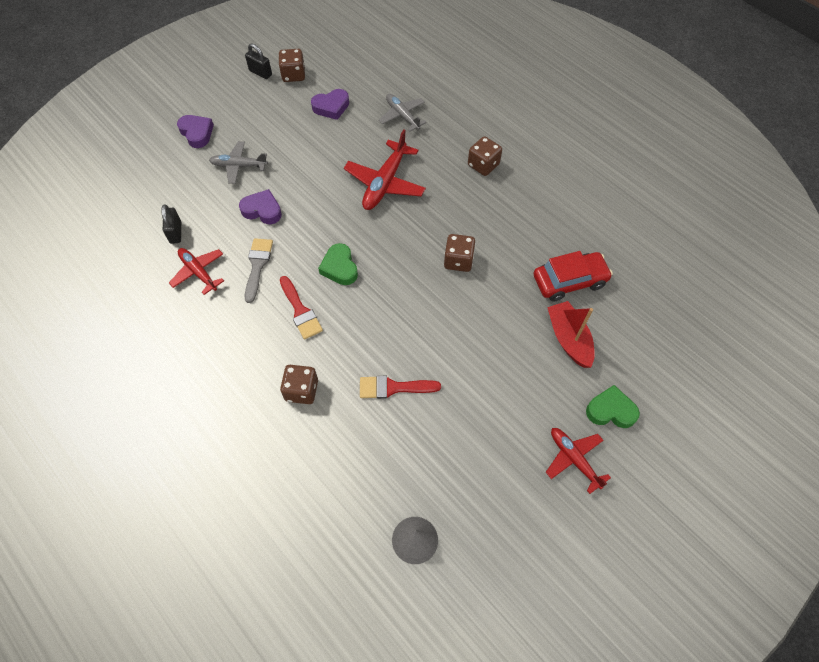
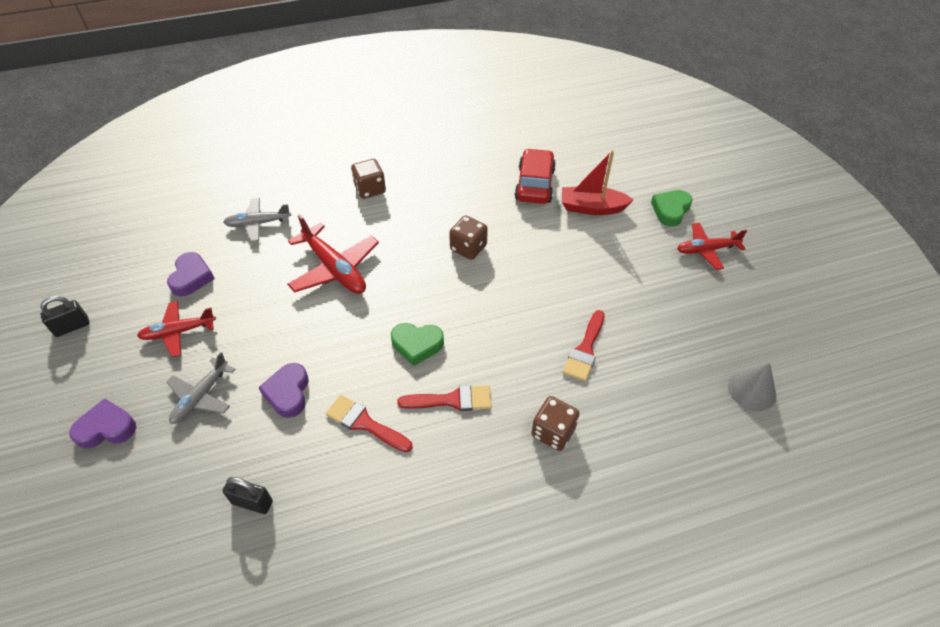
camera: 65 degrees left, 10 degrees down
red plane [169,248,224,295] -> red plane moved to [137,301,216,357]
purple heart [239,189,282,224] -> purple heart turned 45 degrees counterclockwise [258,363,309,418]
grey brush [245,238,273,303] -> red brush [326,395,413,452]
brown dice [278,49,305,82] -> none

